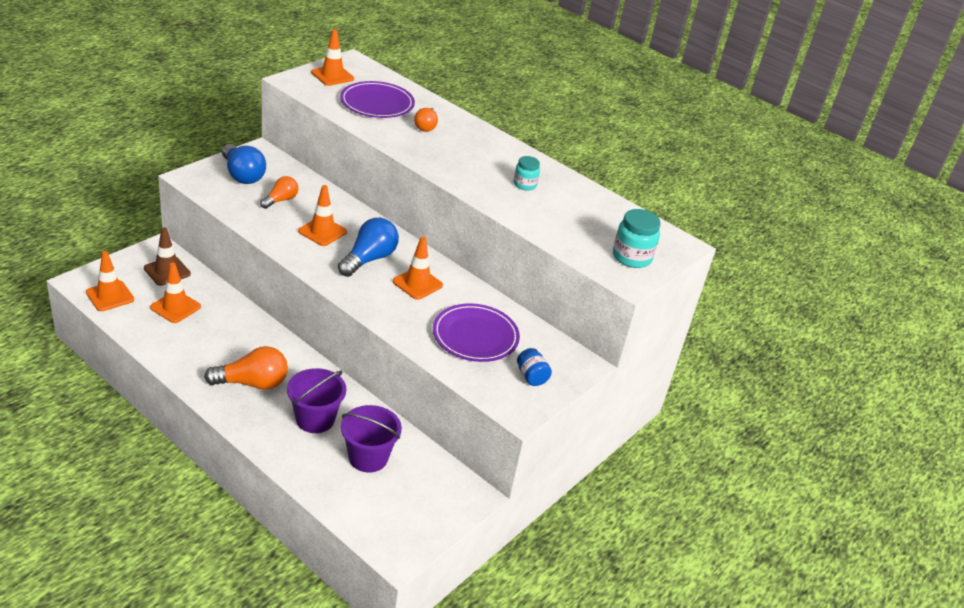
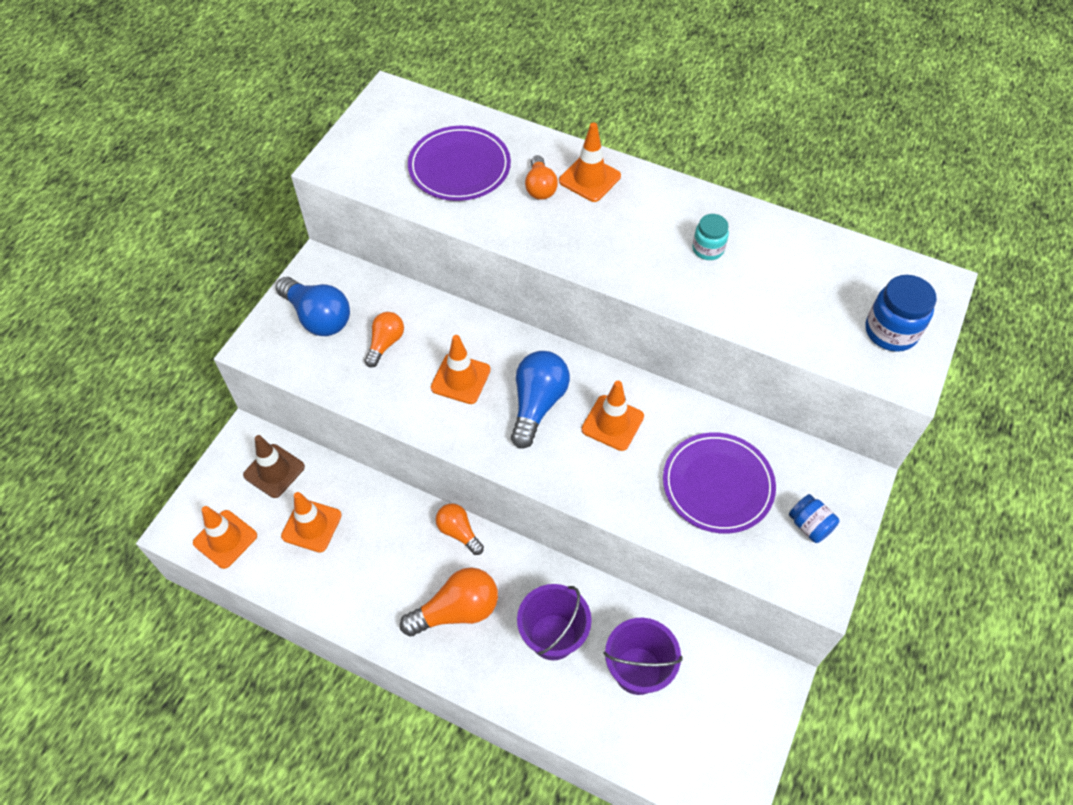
camera: 10 degrees left, 20 degrees up
orange traffic cone [311,29,354,86] -> orange traffic cone moved to [559,123,621,202]
turquoise jar [613,209,661,268] -> blue jar [866,275,937,352]
none -> orange light bulb [436,504,484,555]

